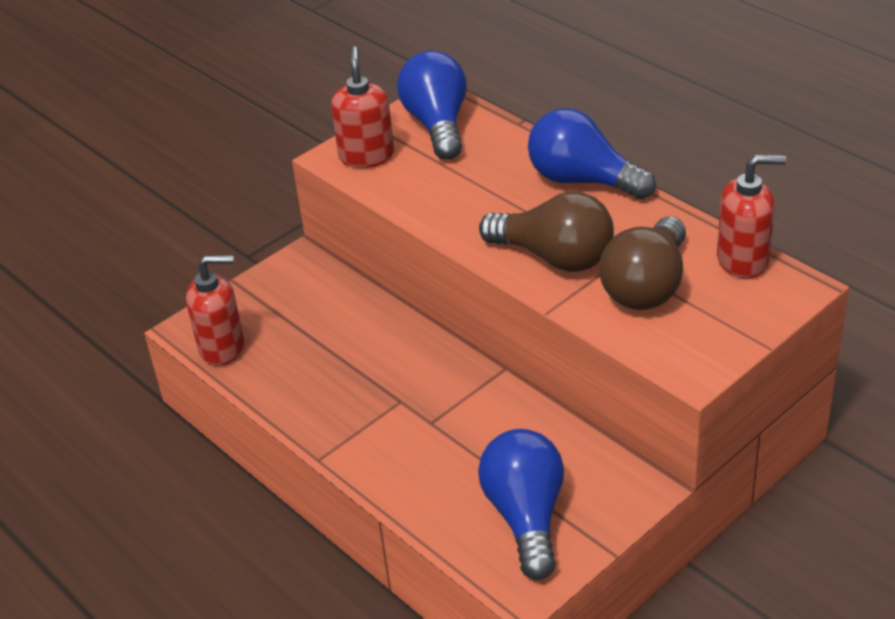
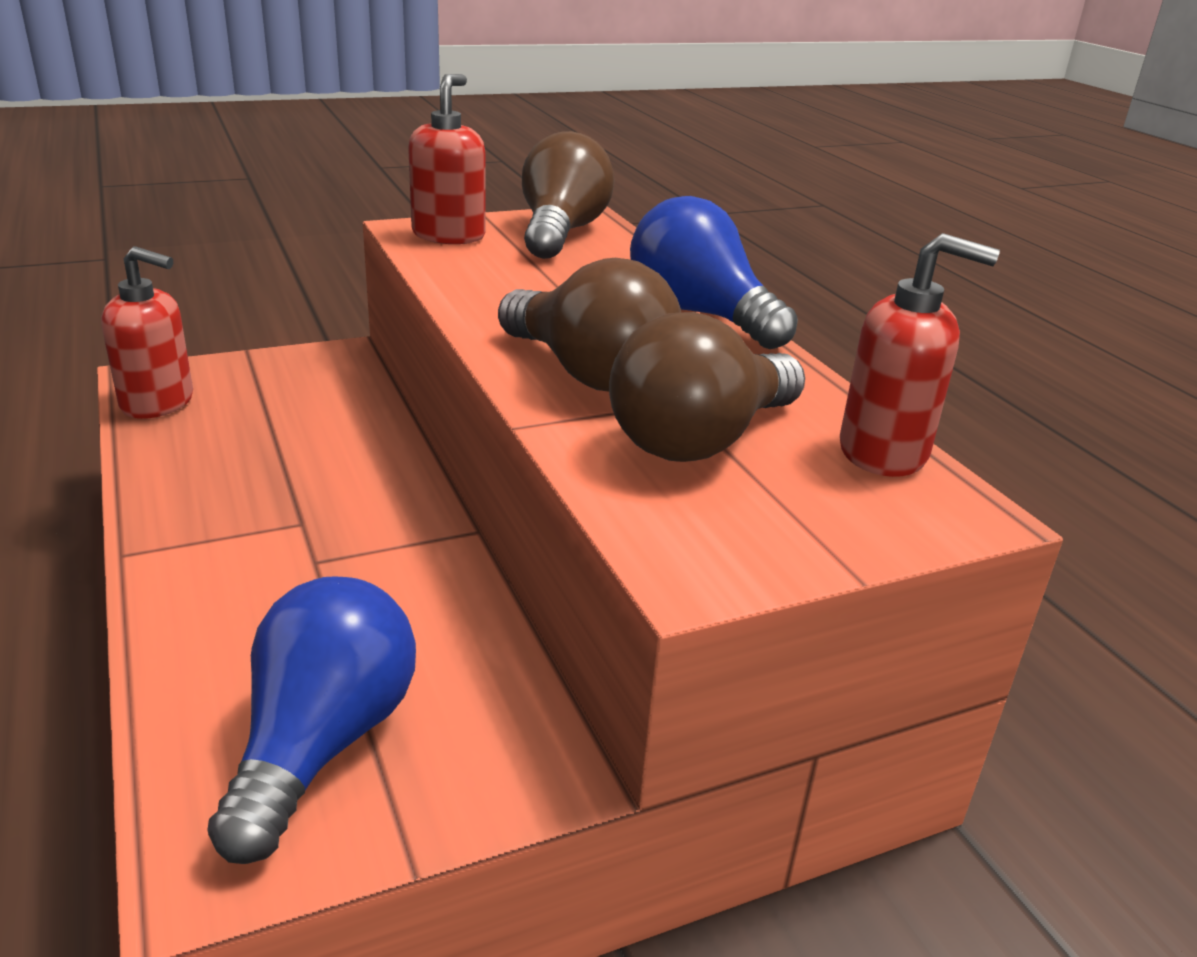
camera: 15 degrees right, 10 degrees down
blue light bulb [397,50,467,160] -> brown light bulb [522,131,615,259]

